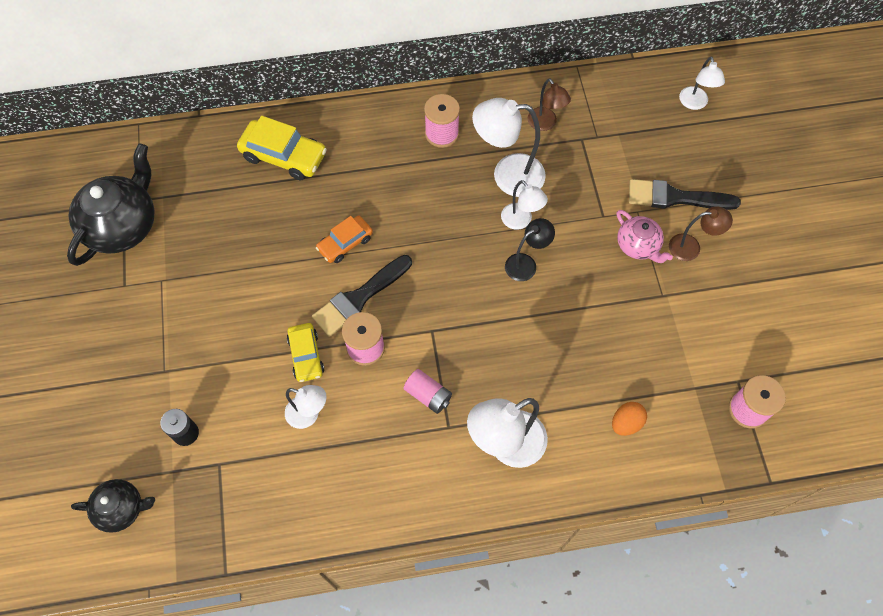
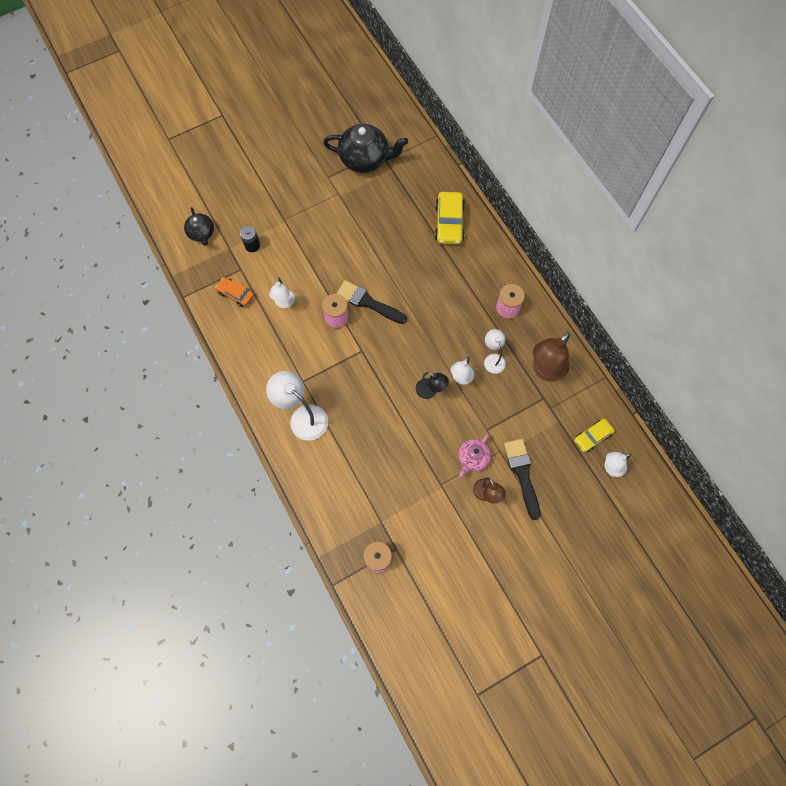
camera: 70 degrees right, 5 degrees up
yellow car [287,323,324,382] -> yellow car moved to [574,419,614,452]
orange car [316,216,373,263] -> orange car moved to [215,277,254,307]
pink battery [404,369,452,414] -> none
white lamp [472,98,546,197] -> white lamp [484,329,506,374], size x0.58
brown lamp [528,78,571,131] -> brown lamp [533,332,570,382], size x1.71
orange egg [612,402,647,436] -> none

